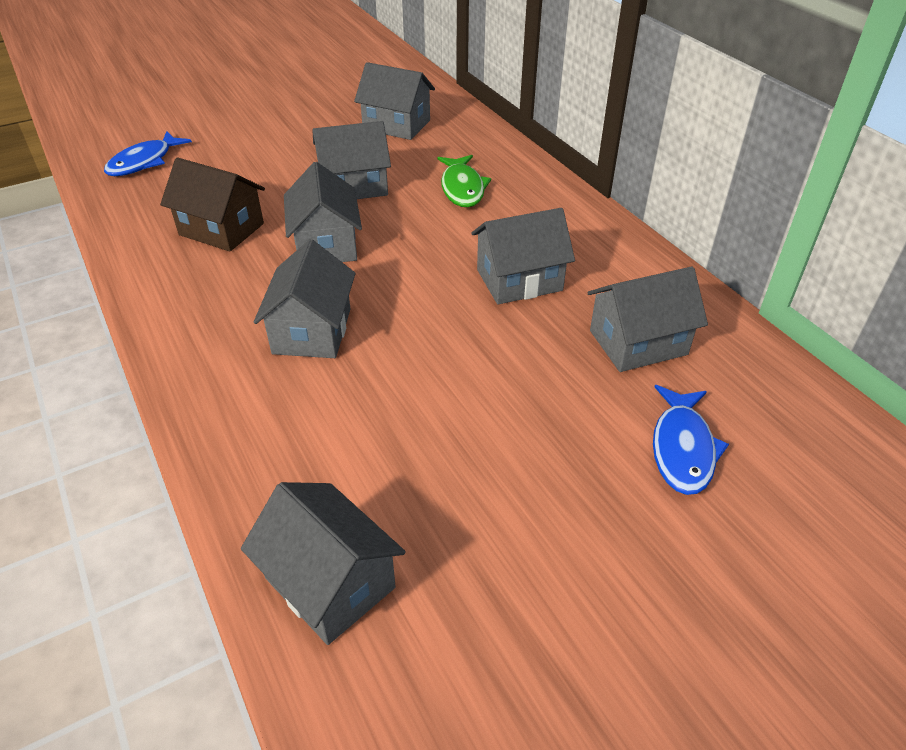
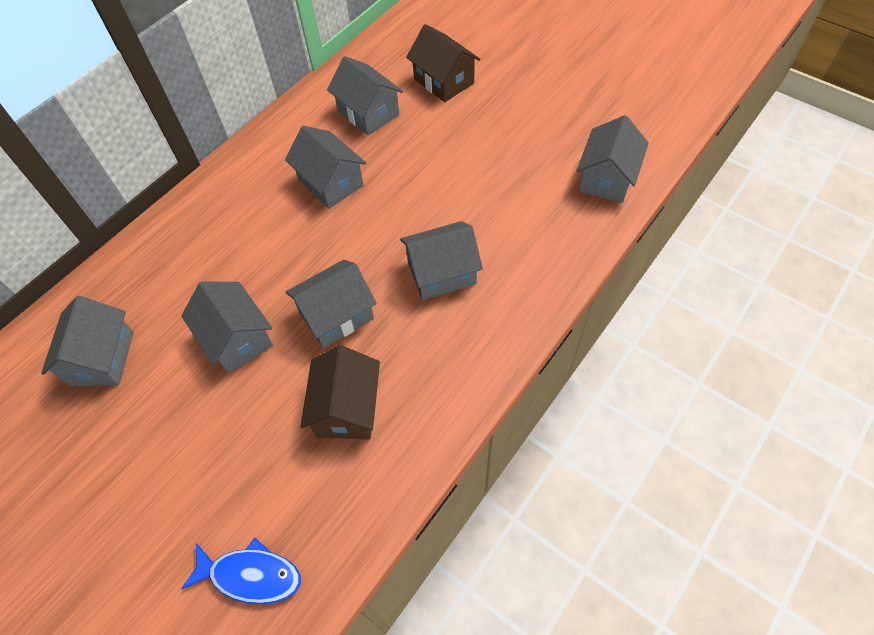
camera: 110 degrees left, 15 degrees up
green fish [438,155,491,207] -> none
blue fish [653,385,729,495] -> brown house [406,24,481,102]

